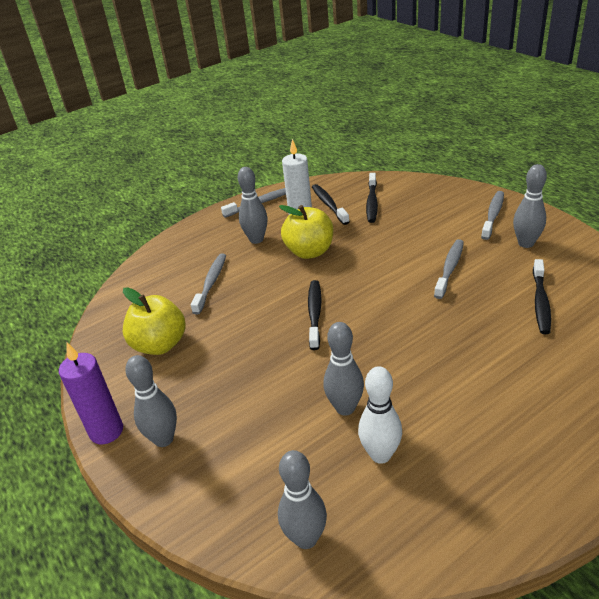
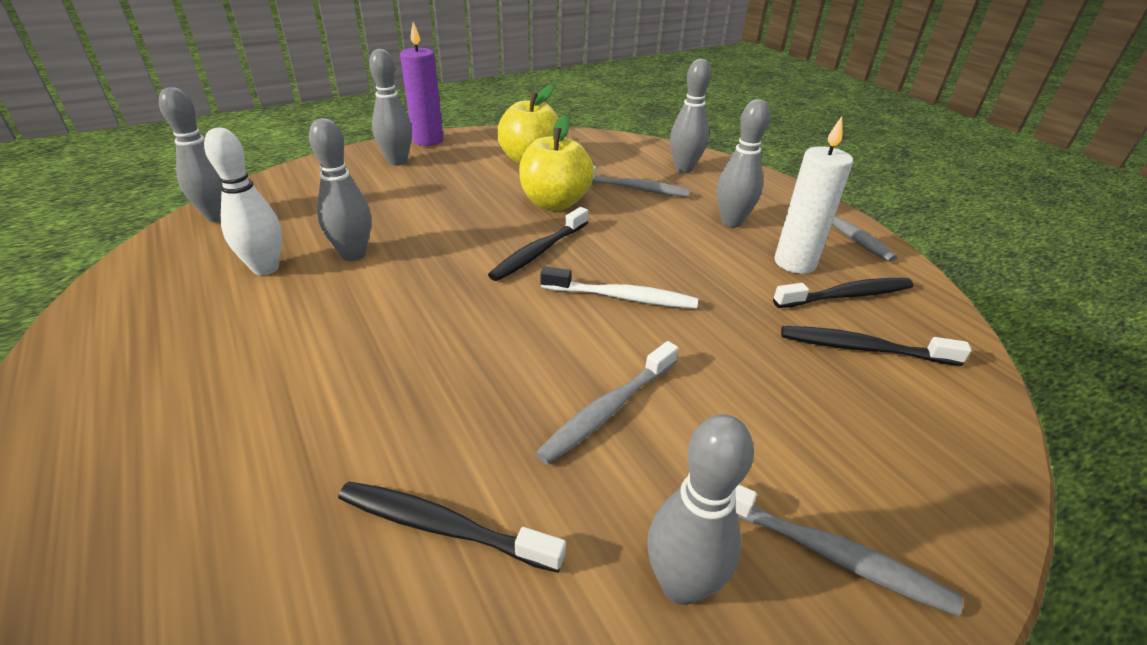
camera: 90 degrees right, 0 degrees up
yellow apple [279,205,333,259] -> yellow apple moved to [519,115,594,210]
black toothbrush [308,280,322,350] -> black toothbrush turned 120 degrees clockwise [488,207,588,281]
grey toothbrush [434,239,464,299] -> grey toothbrush turned 105 degrees clockwise [535,341,679,465]
none -> white toothbrush [540,266,698,309]
none -> grey bowling pin [670,59,711,173]

